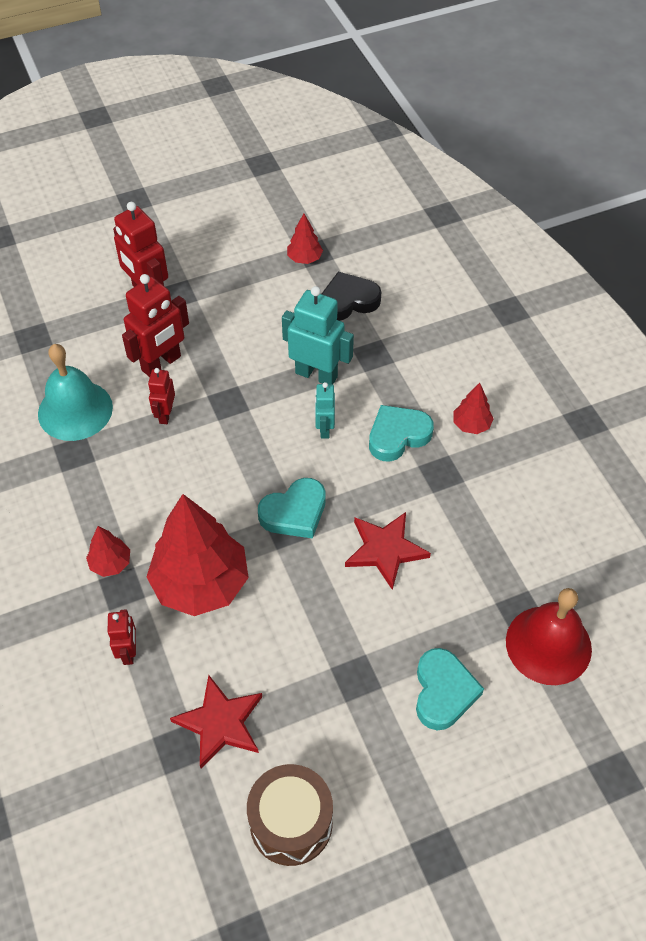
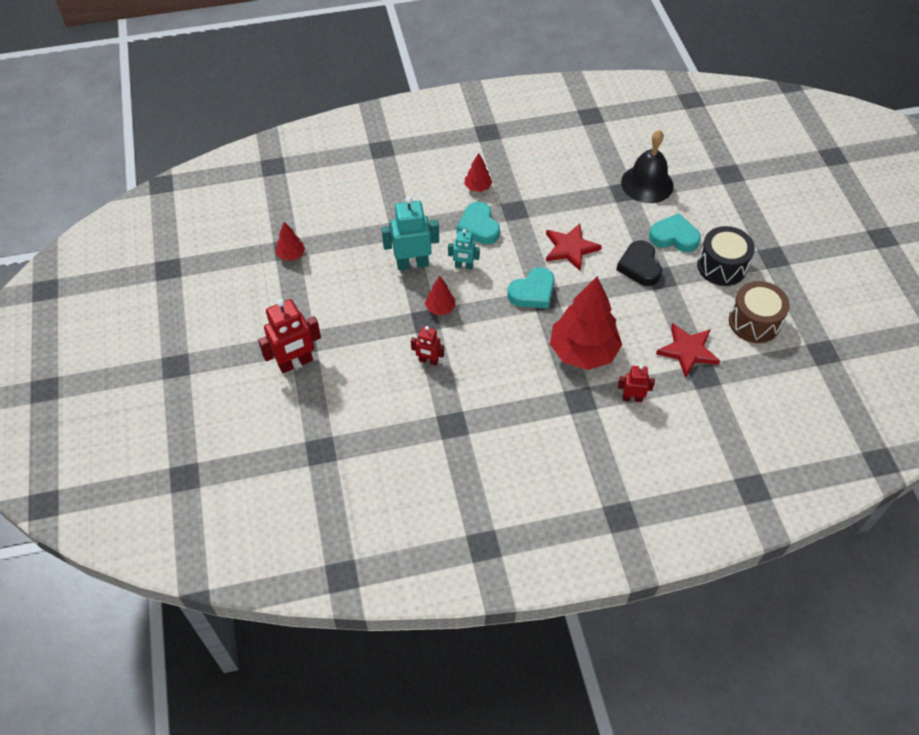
camera: 80 degrees left, 0 degrees up
turquoise bell [38,344,113,441] -> none
red tree [86,526,130,577] -> red tree moved to [425,276,455,315]
red robot [122,274,189,377] -> none
turquoise heart [258,478,326,539] -> turquoise heart turned 75 degrees clockwise [507,267,554,309]
turquoise robot [282,286,354,384] -> turquoise robot turned 45 degrees clockwise [382,196,439,270]
black heart [322,272,381,321] -> black heart moved to [616,240,662,286]
red bell [506,588,592,685] -> black bell [621,130,674,203]
none -> black drum [697,226,755,286]

